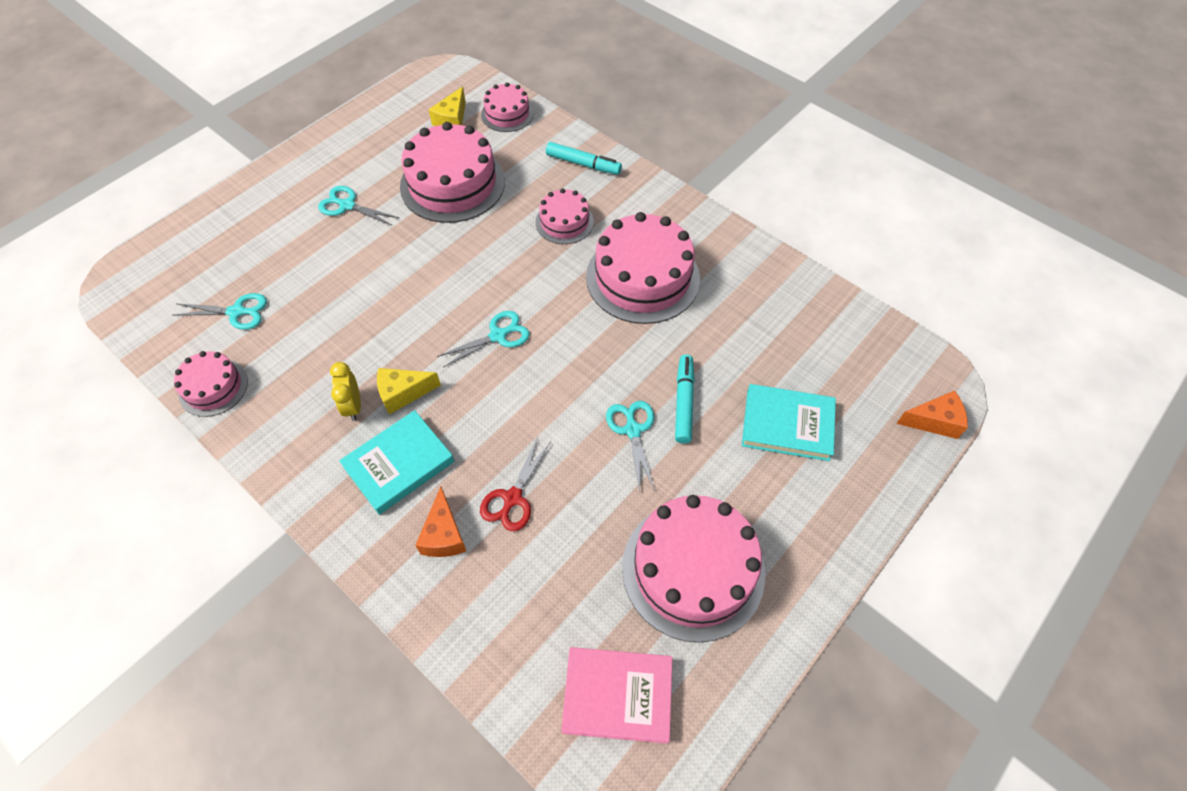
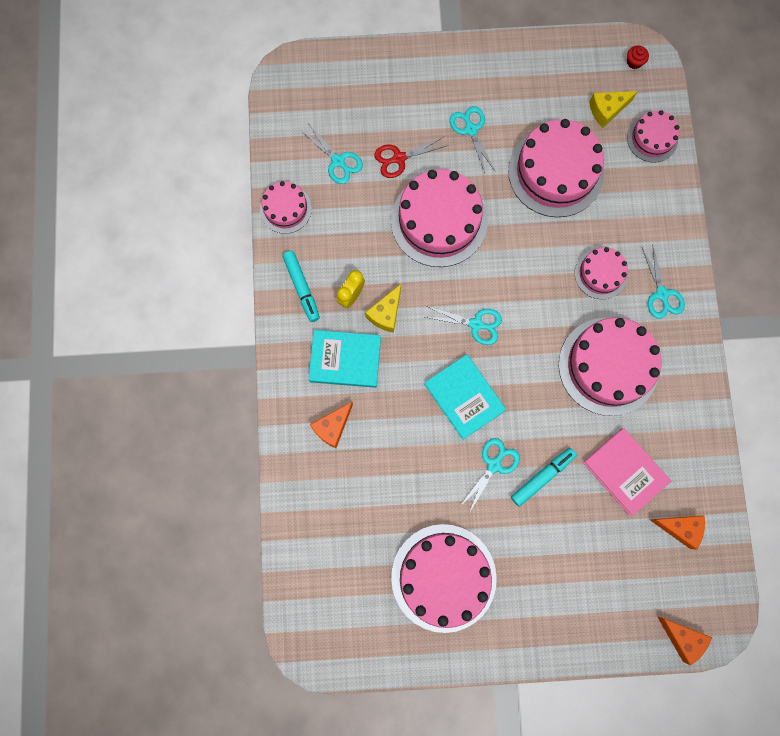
camera: 45 degrees right, 20 degrees up
yellow cheese [377,368,441,415] -> yellow cheese turned 90 degrees counterclockwise [365,284,401,333]
red scissors [480,437,551,531] -> red scissors moved to [374,136,449,178]
turquoise marker [546,142,622,175] -> turquoise marker moved to [282,251,320,322]
pink book [561,647,673,744] -> pink book moved to [583,428,671,516]
turquoise book [742,384,836,461] -> turquoise book moved to [424,354,506,440]
none -> pink cake [391,169,487,267]
none -> red cupcake [627,45,649,69]
none -> turquoise scissors [642,244,685,319]
none -> orange cheese [650,515,705,550]

